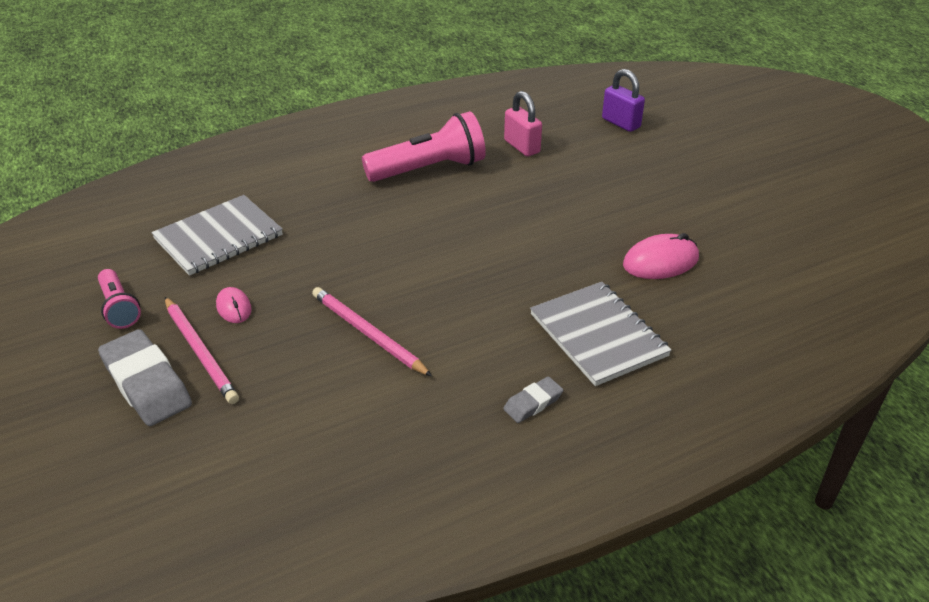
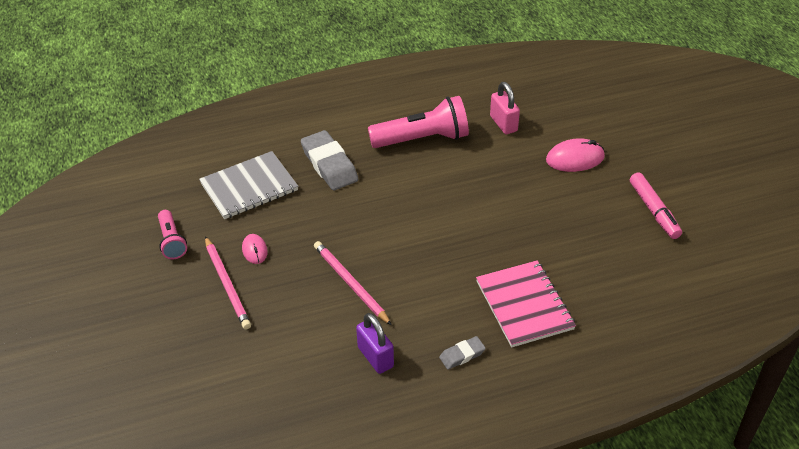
camera: 10 degrees right, 5 degrees up
grey eraser [98,329,192,426] -> grey eraser moved to [301,130,358,190]
grey notebook [530,282,672,386] -> pink notebook [476,260,576,348]
purple padlock [602,69,645,132] -> purple padlock moved to [356,313,394,374]
pink mouse [623,233,699,279] -> pink mouse moved to [546,138,605,172]
none -> pink marker [630,172,682,239]

